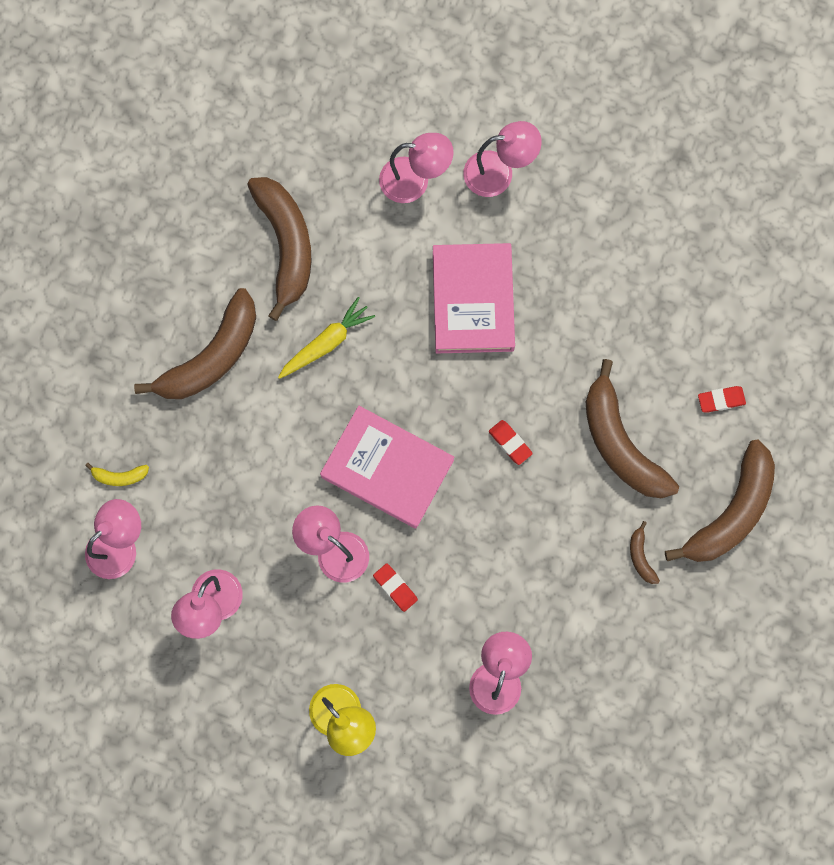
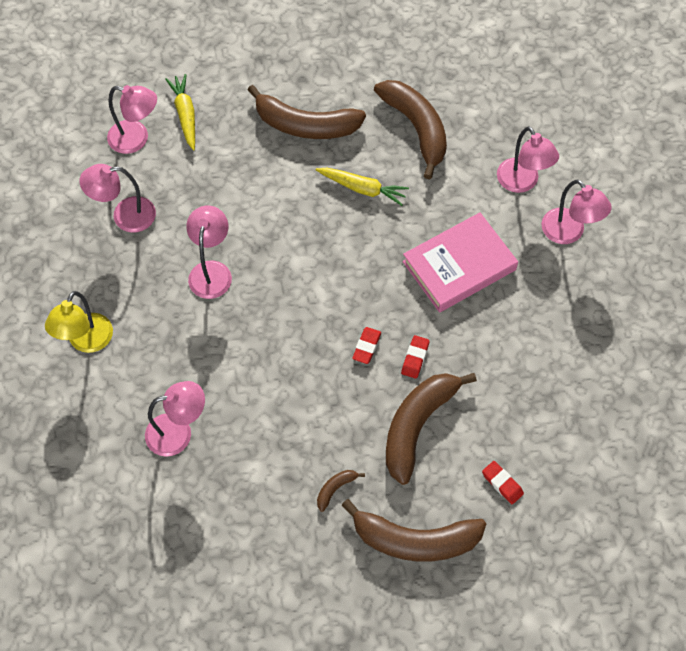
camera: 60 degrees right, 15 degrees down
yellow banana [85,463,149,486] -> yellow carrot [165,74,195,151]
brown banana [247,177,312,321] -> brown banana turned 75 degrees counterclockwise [374,80,447,179]
pink book [320,406,454,529] -> none
red eraser [373,563,418,612] -> red eraser moved to [401,335,430,379]

